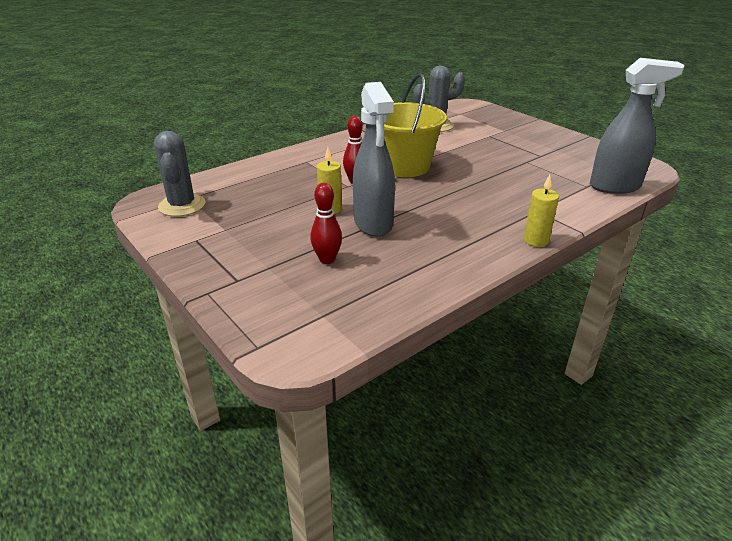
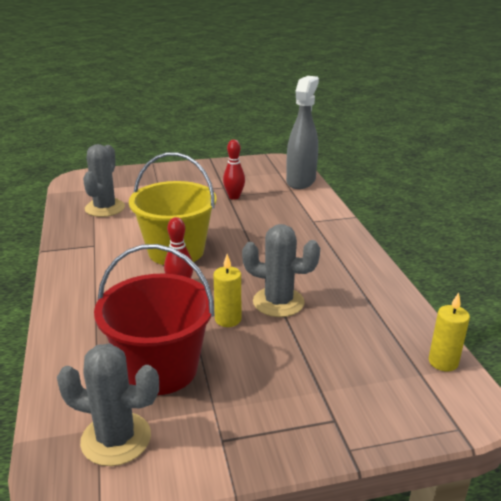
camera: 65 degrees left, 5 degrees down
red bowling pin [310,183,342,264] -> red bowling pin moved to [223,140,245,199]
grey spray bottle [353,82,395,237] -> grey cactus [242,224,320,317]
yellow candle [523,175,559,247] -> yellow candle moved to [429,293,470,372]
none -> red bucket [94,244,214,395]

